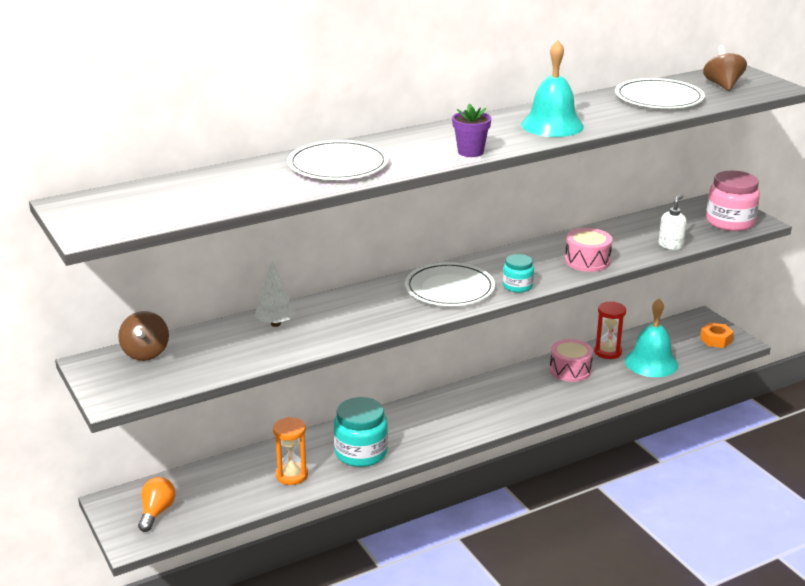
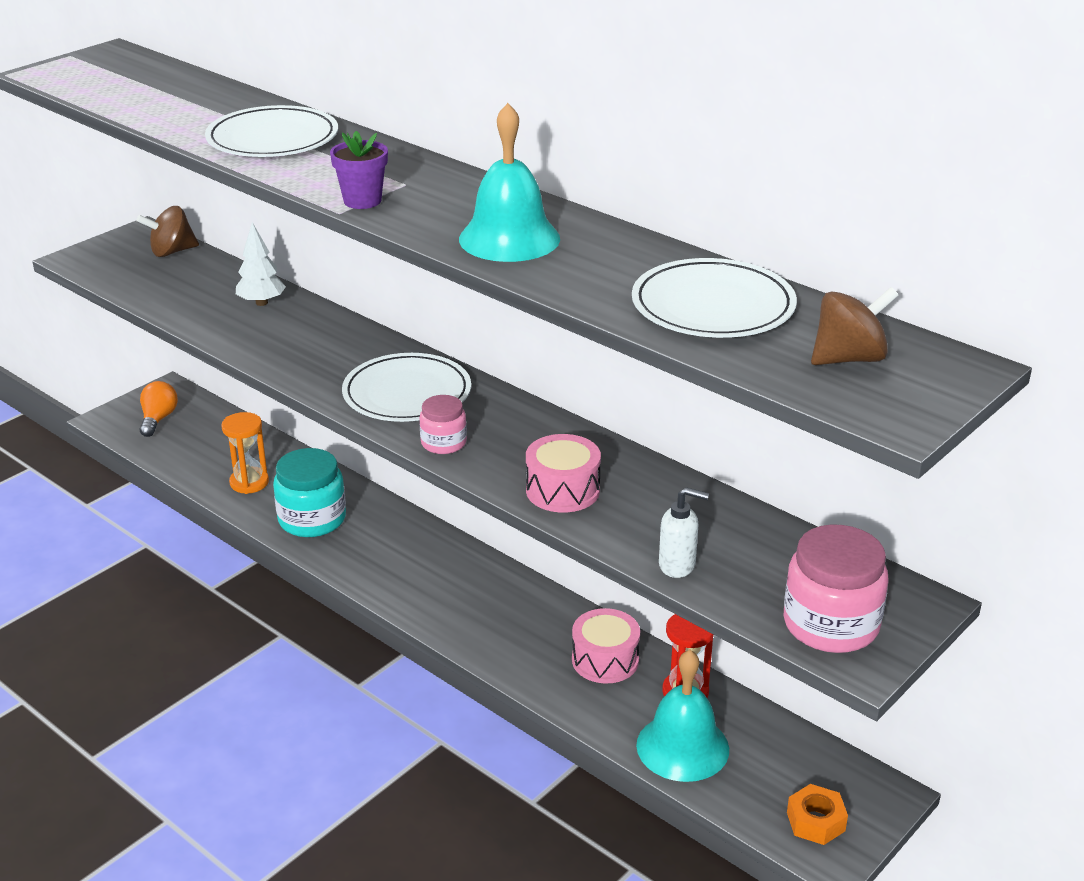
camera: 70 degrees right, 5 degrees up
orange light bulb [138,477,176,532] -> orange light bulb turned 75 degrees counterclockwise [140,381,178,437]
turquoise jar [503,254,534,293] -> pink jar [419,395,467,454]

